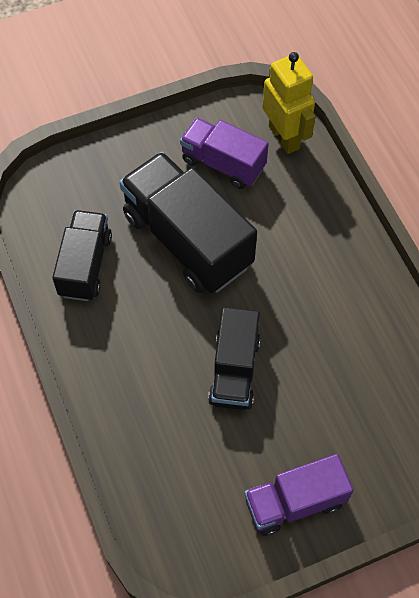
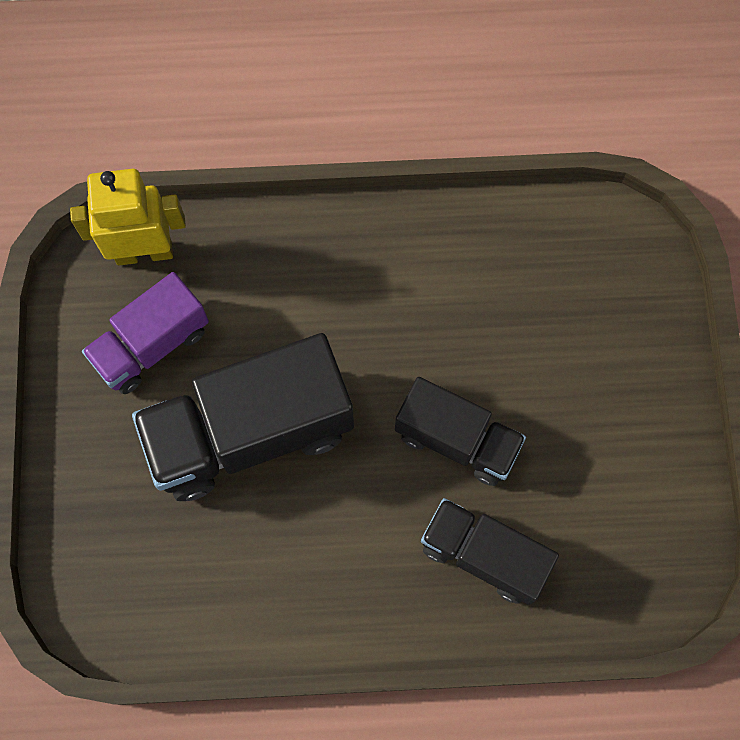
camera: 70 degrees left, 10 degrees up
black truck [52,210,112,301] -> black truck moved to [421,498,559,605]
purple truck [244,454,353,536] -> none

